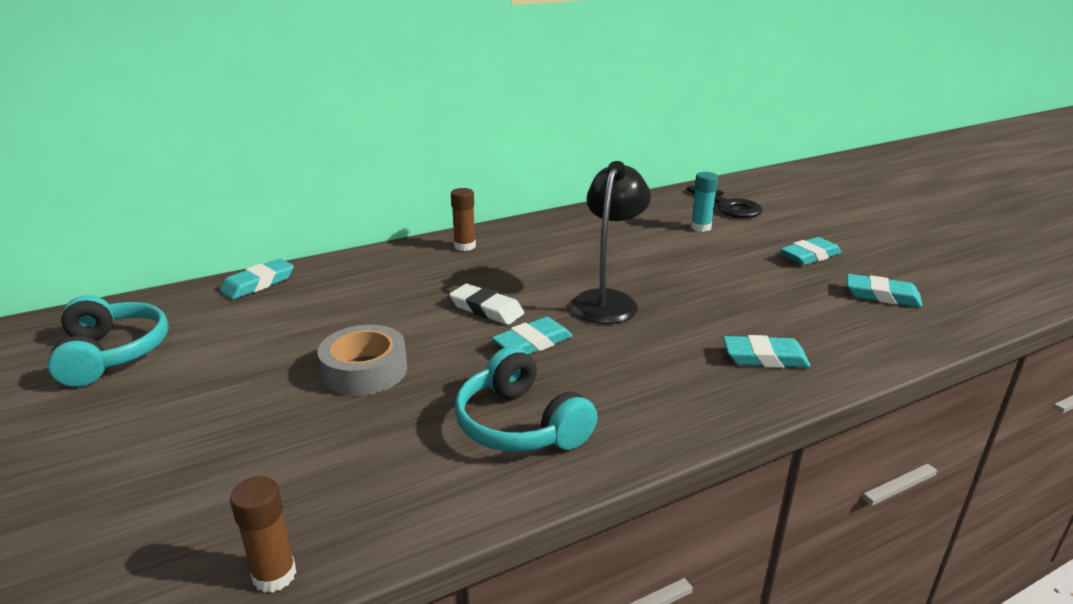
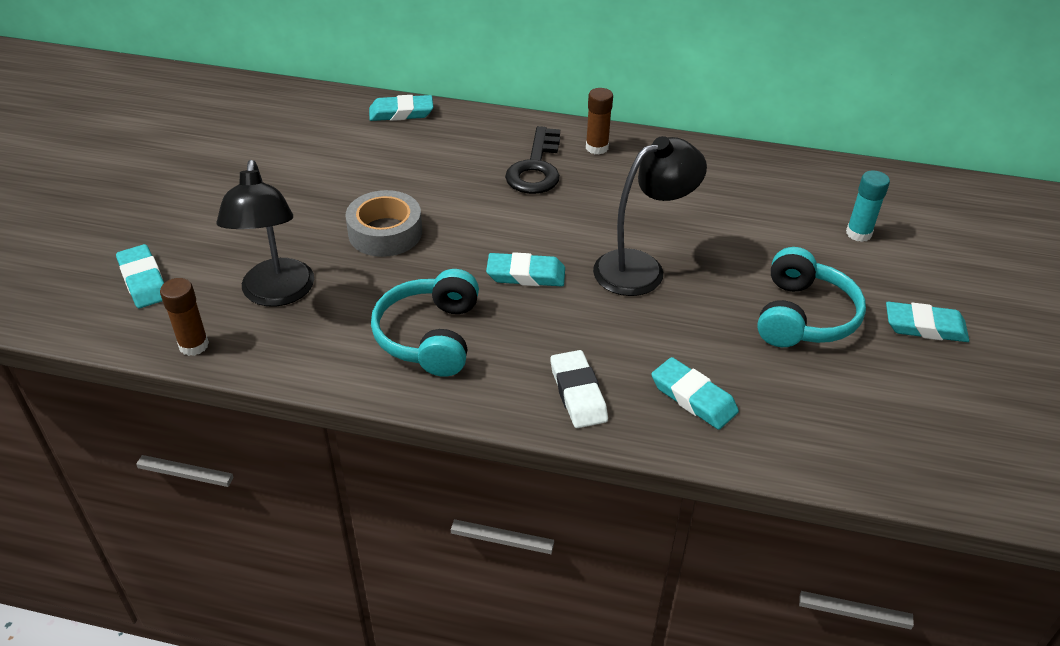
camera: 40 degrees right, 15 degrees up
turquoise headphones [47,295,169,387] -> turquoise headphones moved to [757,247,866,347]
white eraser [449,284,524,325] -> white eraser moved to [550,350,608,428]
black key [687,185,763,218] -> black key moved to [505,126,560,194]
turquoise eraser [847,274,923,307] -> turquoise eraser moved to [116,244,164,308]
none -> black lamp [216,160,314,307]

